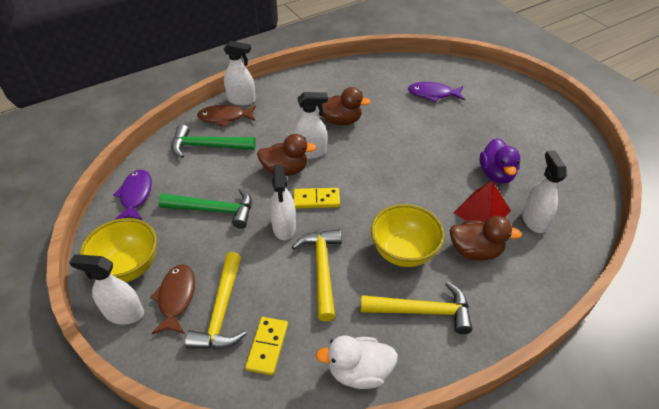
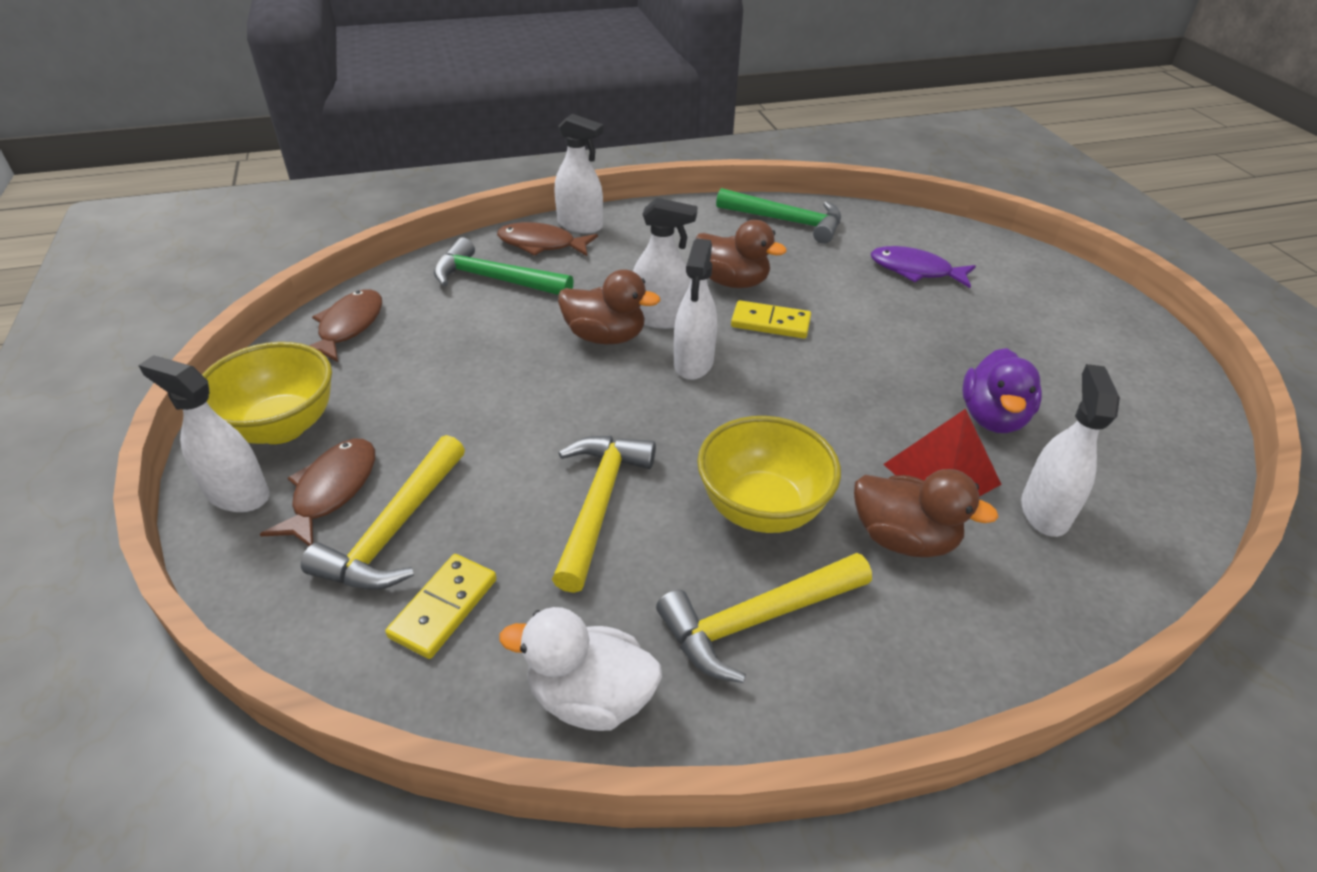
camera: 15 degrees right, 5 degrees down
purple fish [113,169,152,220] -> brown fish [309,289,382,362]
green hammer [158,188,252,229] -> green hammer moved to [716,188,841,244]
white spray bottle [270,166,296,240] -> white spray bottle moved to [674,238,717,380]
yellow domino [293,188,340,209] -> yellow domino moved to [731,300,811,339]
yellow hammer [361,282,472,334] -> yellow hammer turned 135 degrees clockwise [656,553,872,683]

